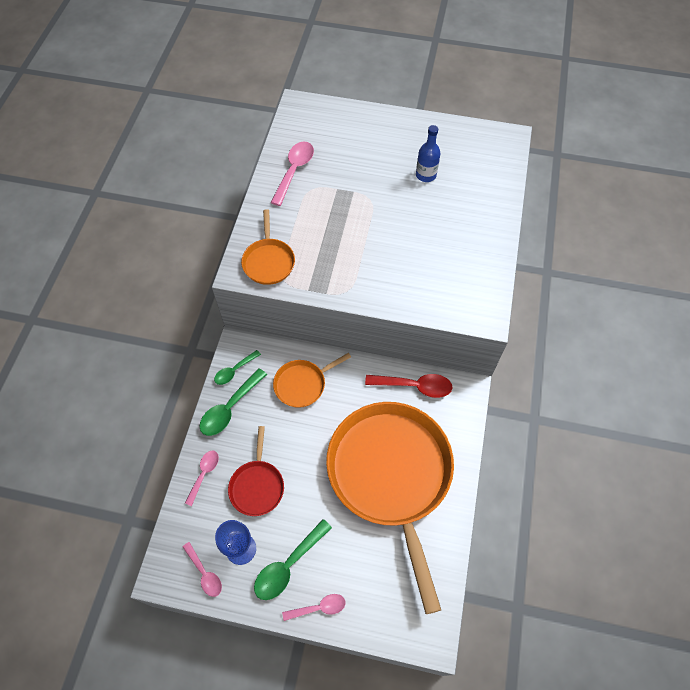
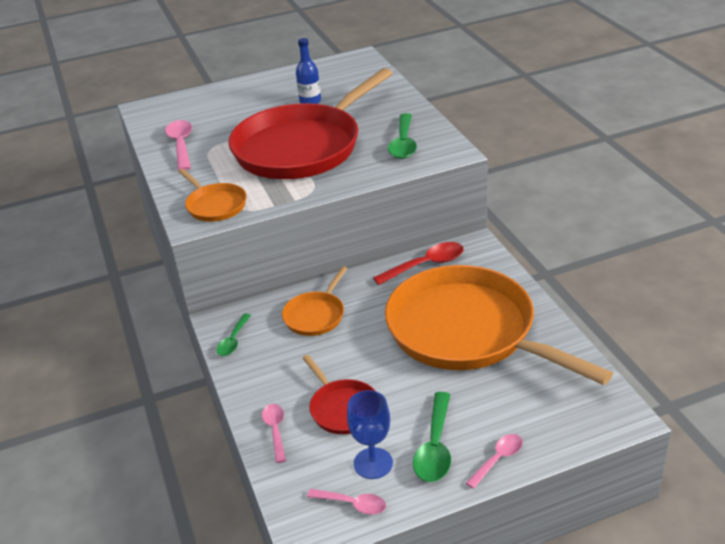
camera: 30 degrees left, 25 degrees down
green spoon [200,368,267,436] -> green spoon moved to [388,113,417,159]
none -> red pan [228,68,393,179]

